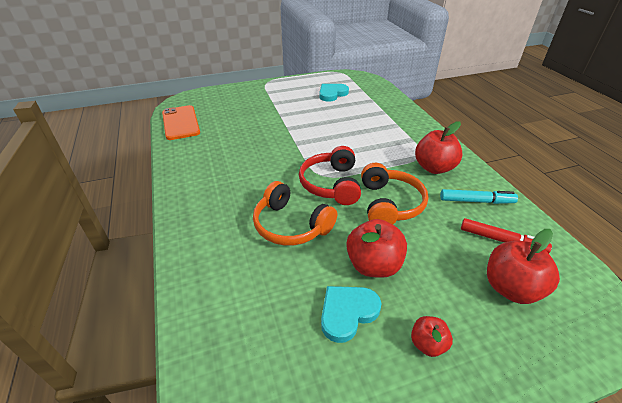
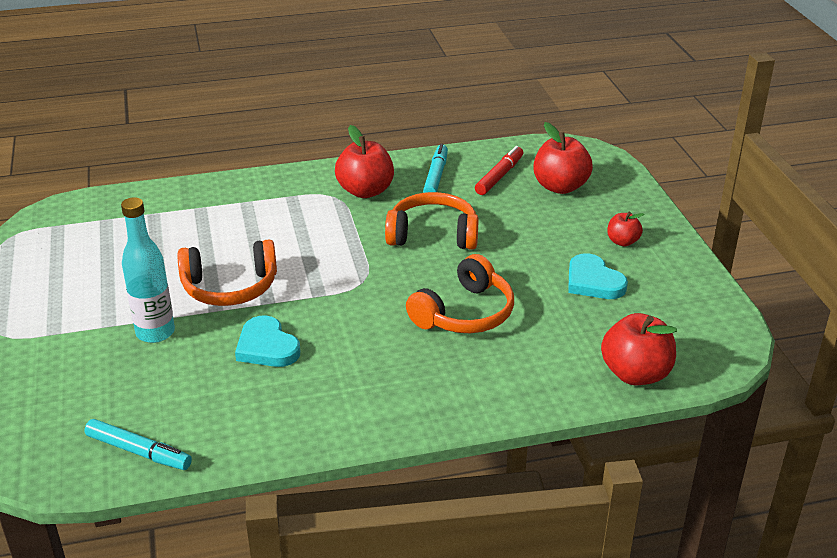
camera: 85 degrees left, 5 degrees down
orange phone [162,105,200,140] -> turquoise marker [85,419,192,470]
red headphones [299,146,361,205] -> none
turquoise heart [319,84,349,102] -> turquoise heart moved to [235,315,301,367]
red apple [346,219,407,278] -> red apple moved to [601,313,677,385]
none -> turquoise bottle [121,197,175,343]
none -> orange headphones [177,239,277,306]

